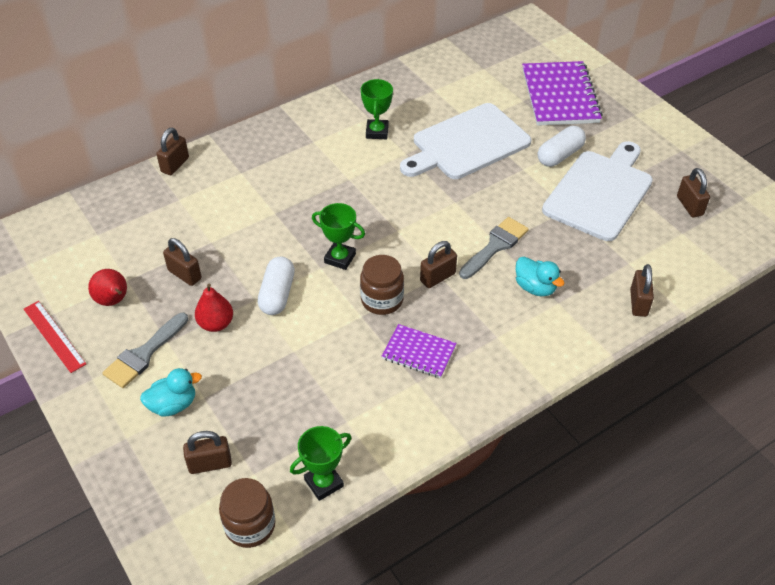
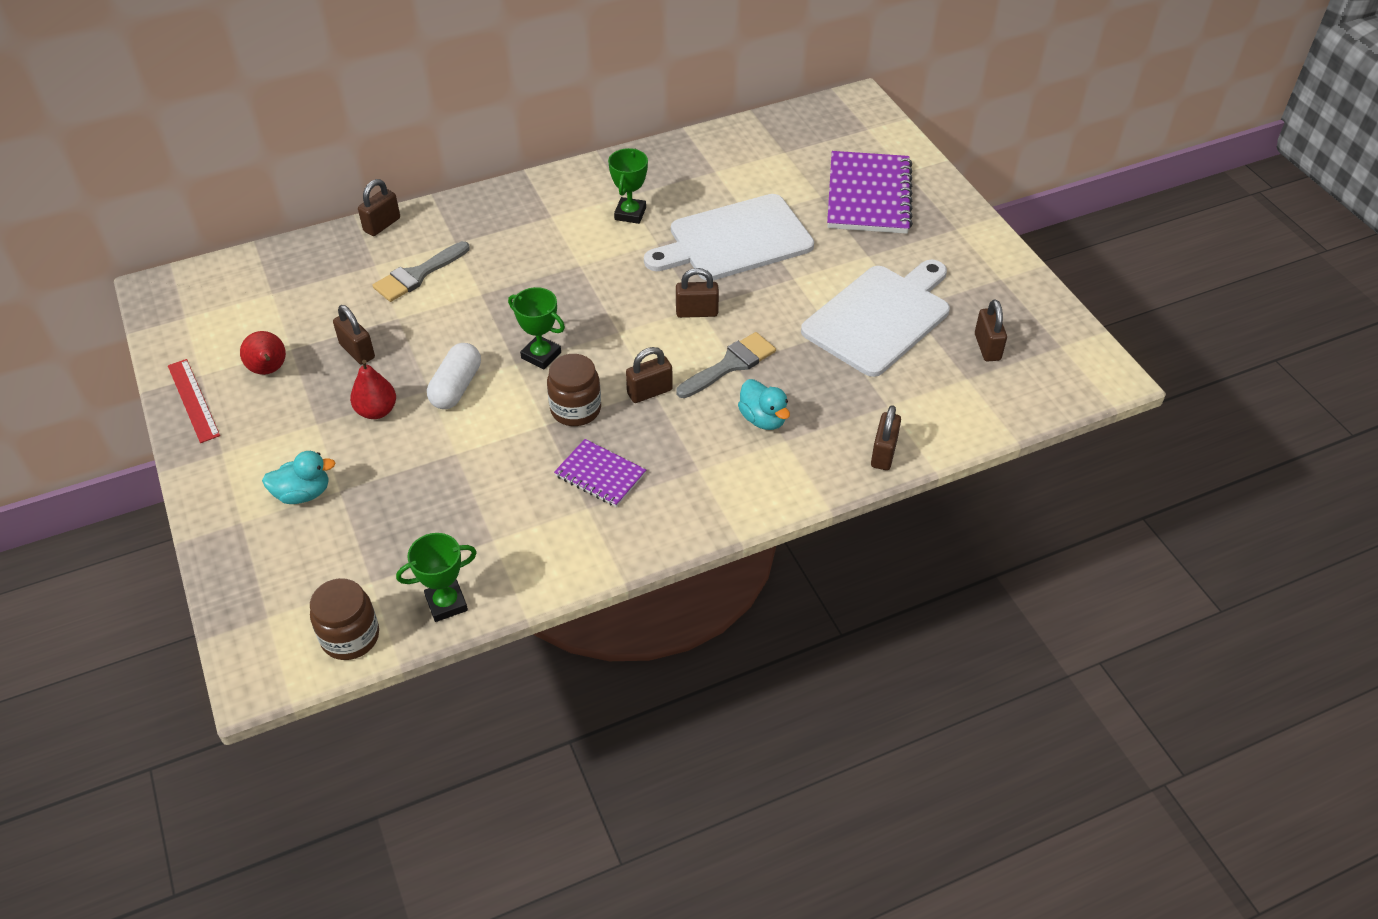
camera: 10 degrees right, 0 degrees up
grey brush [102,313,188,388] -> grey brush moved to [373,241,470,302]
brown padlock [183,431,232,474] -> brown padlock moved to [676,268,719,318]
white capsule [538,126,586,167] -> none

